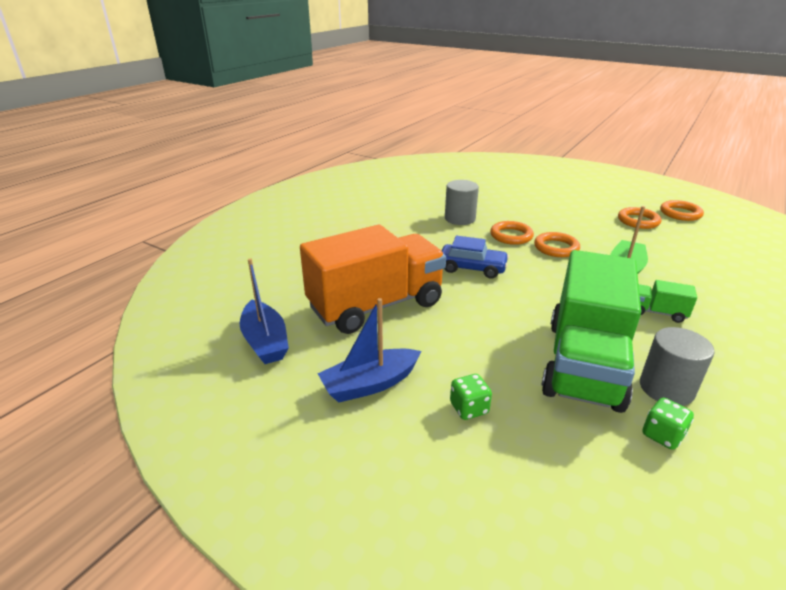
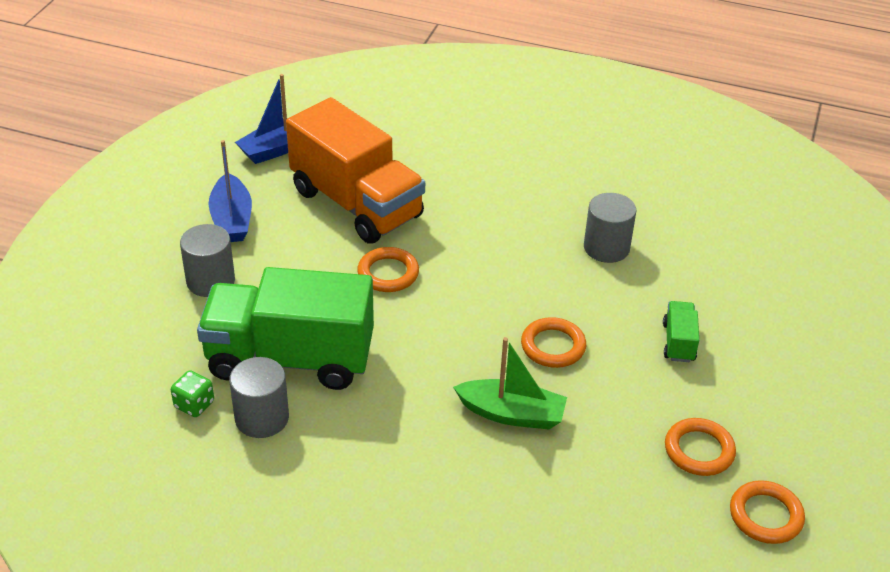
camera: 75 degrees right, 10 degrees up
blue boat [318,298,422,403] -> blue boat turned 150 degrees counterclockwise [209,140,252,242]
blue car [442,236,509,279] -> none
green dice [450,374,492,420] -> grey cylinder [180,224,235,297]
orange ring [490,221,534,245] -> orange ring moved to [357,247,419,292]
green truck [639,280,697,323] -> green truck moved to [663,301,699,362]

